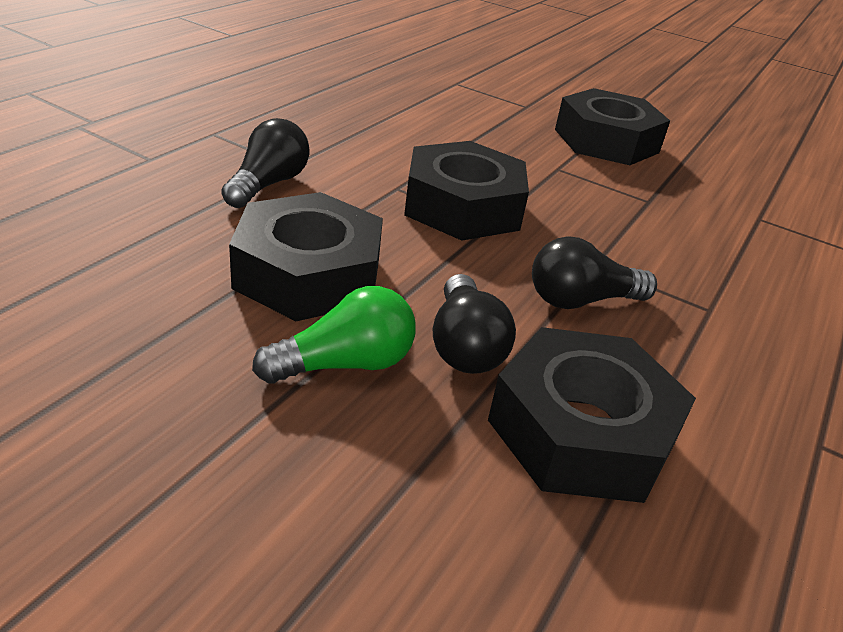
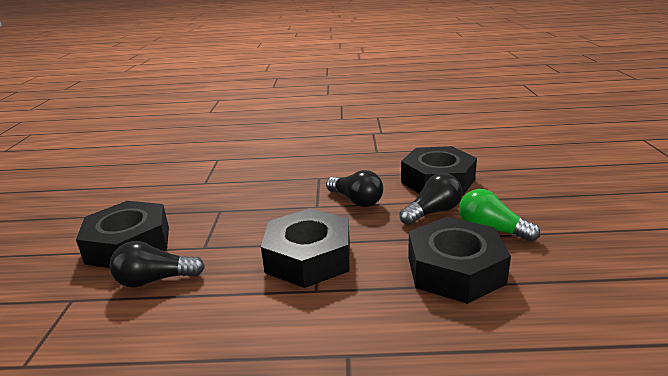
camera: 115 degrees left, 10 degrees down
black light bulb [221,118,309,208] -> black light bulb moved to [110,241,205,287]

